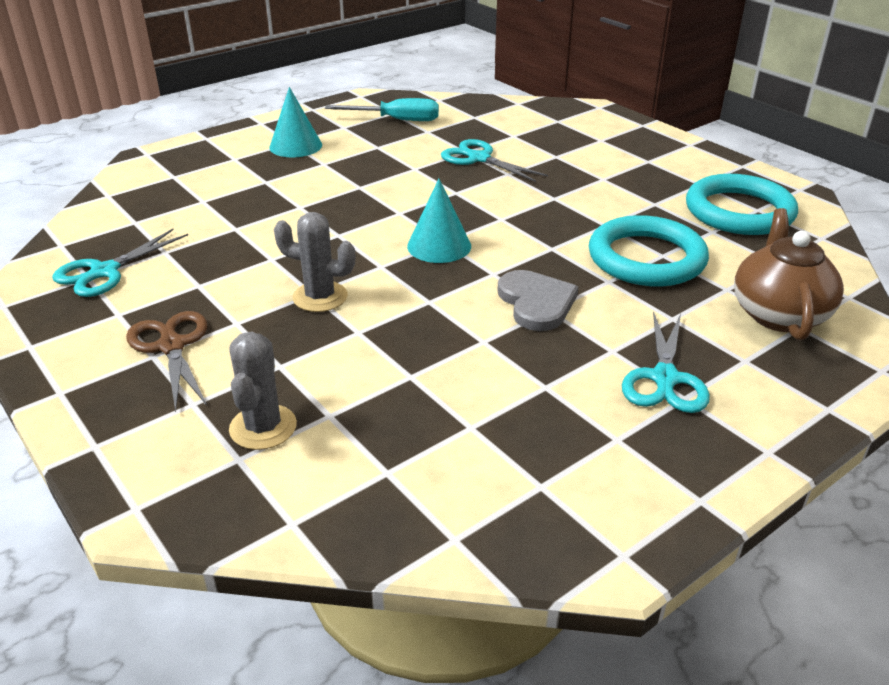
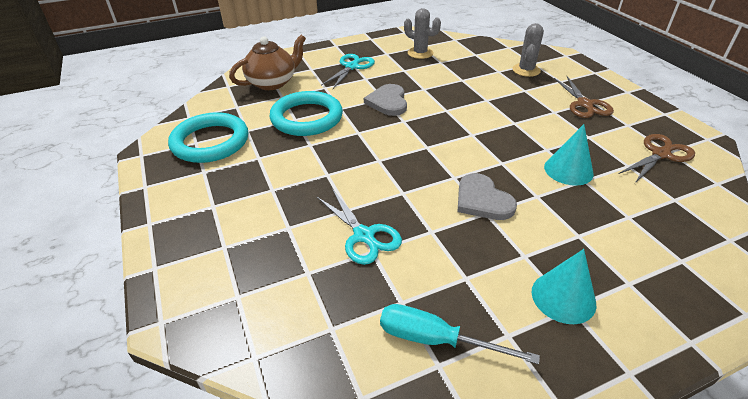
camera: 165 degrees left, 5 degrees up
turquoise scissors [52,228,188,297] -> brown scissors [619,134,695,183]
grey cactus [274,212,356,312] -> grey cactus moved to [404,8,441,59]
turquoise cone [407,179,471,263] -> turquoise cone moved to [544,124,594,186]
brown teapot [734,208,844,340] -> brown teapot turned 150 degrees counterclockwise [229,35,306,90]
none -> grey heart [457,173,517,220]

